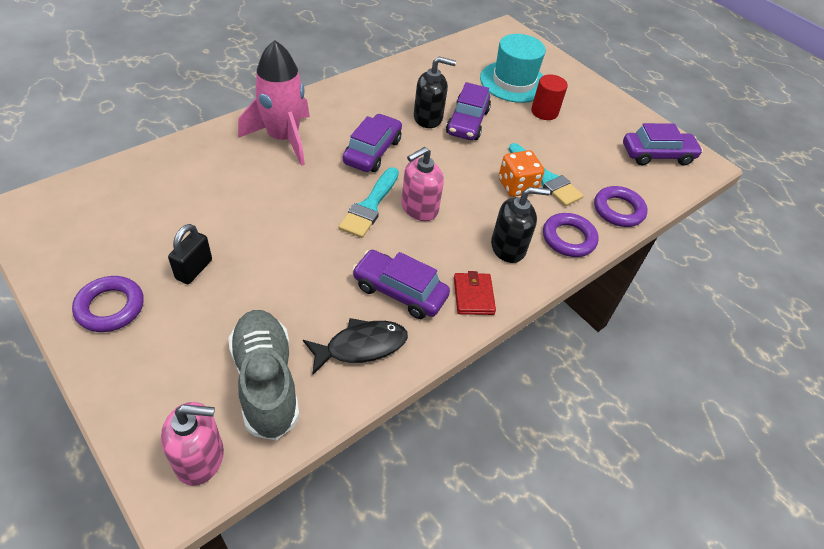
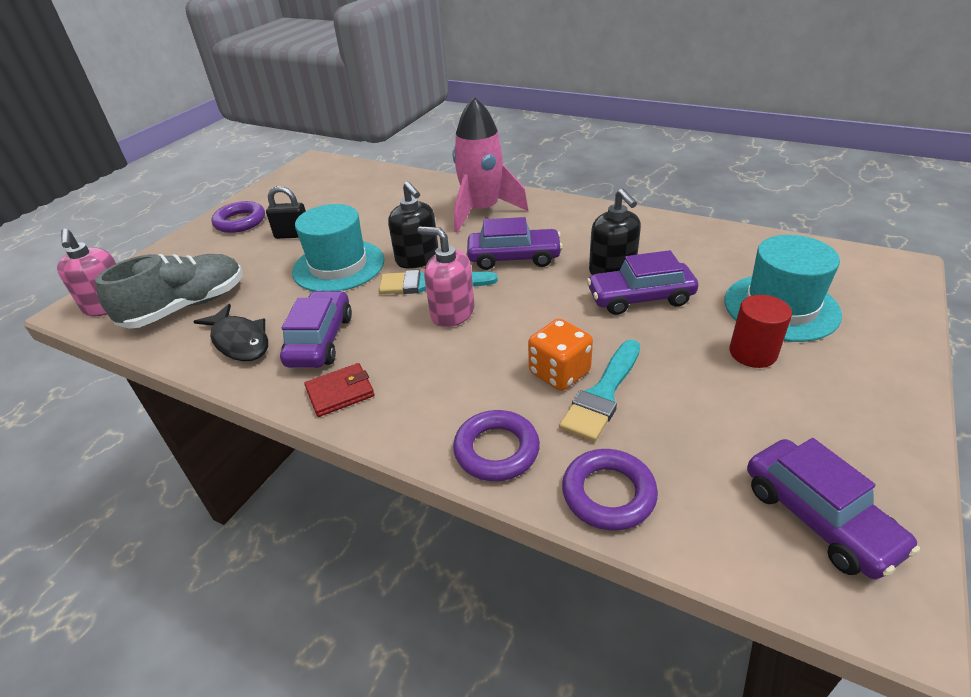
camera: 75 degrees right, 10 degrees down
black soap dispenser [491,187,550,263] -> black soap dispenser moved to [388,181,438,269]
none -> turquoise hat [292,204,384,291]

